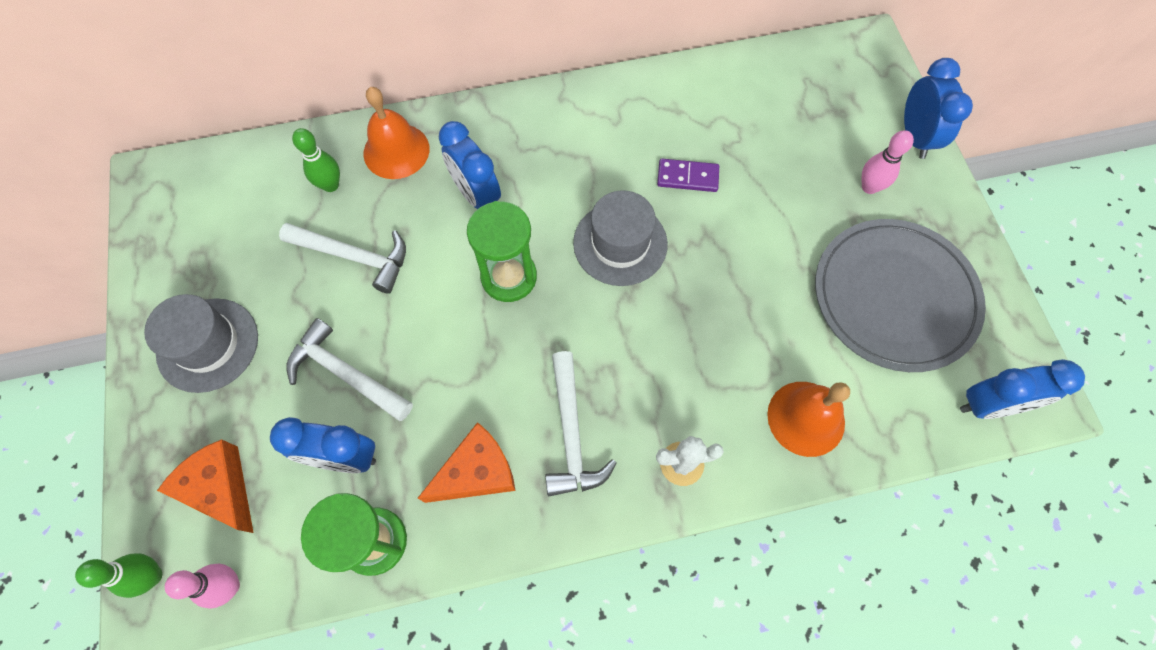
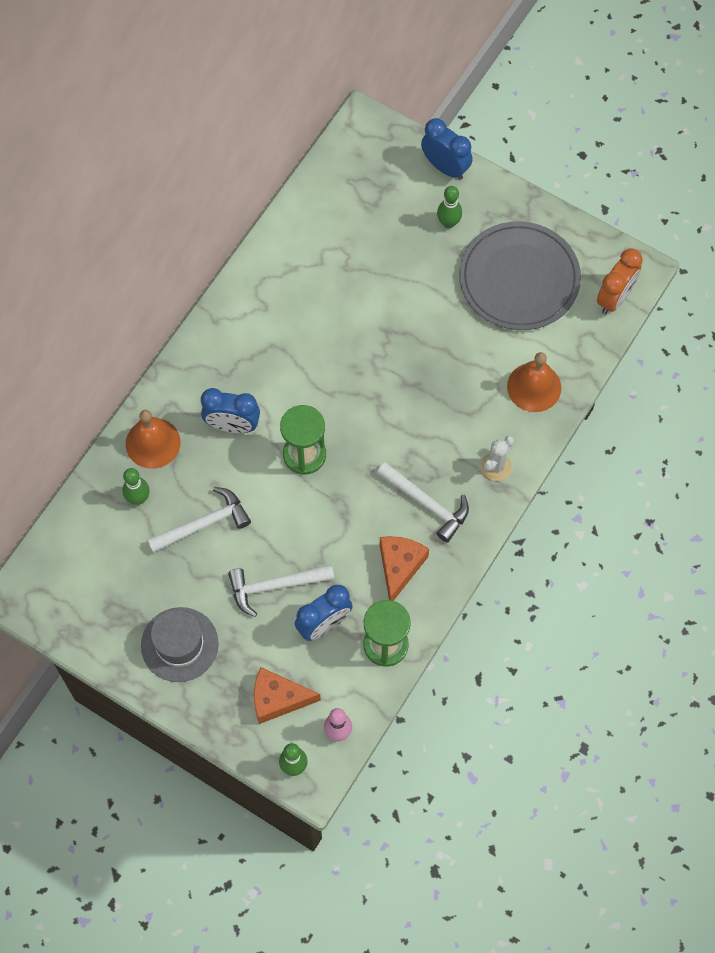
camera: 45 degrees left, 0 degrees up
grey hat [573,190,668,286] -> none
purple domino [657,159,719,192] -> none
pink bowling pin [862,130,914,194] -> green bowling pin [437,186,462,228]
blue clock [960,359,1085,419] -> orange clock [597,249,643,314]

